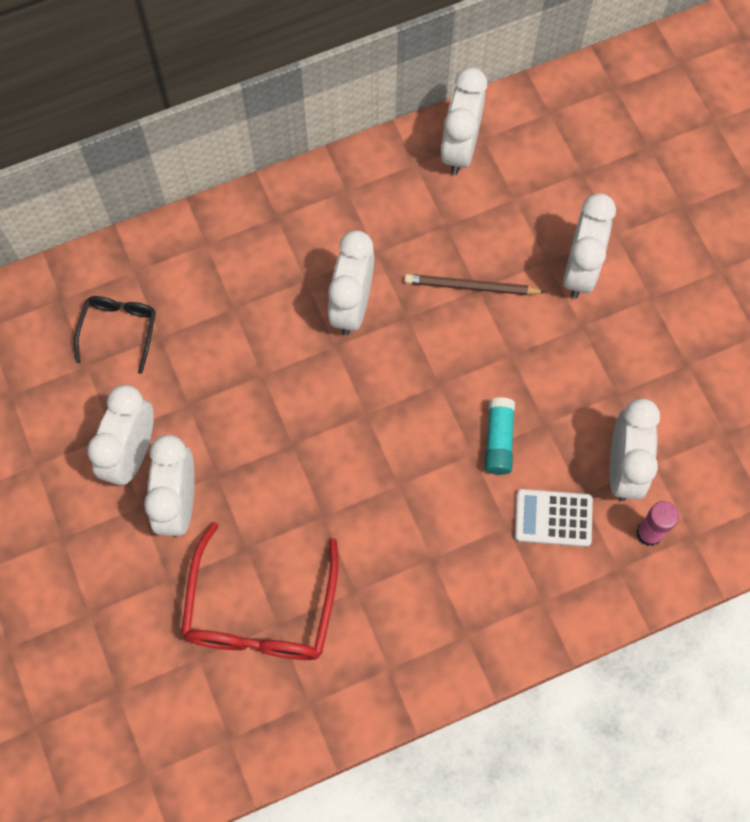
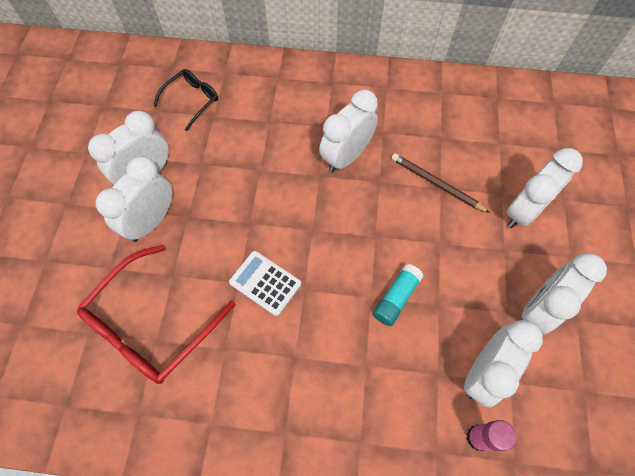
camera: 30 degrees right, 5 degrees down
white clock [441,67,487,175] -> white clock moved to [521,253,607,334]
white calculator [515,489,593,547] -> white calculator moved to [229,251,301,316]

